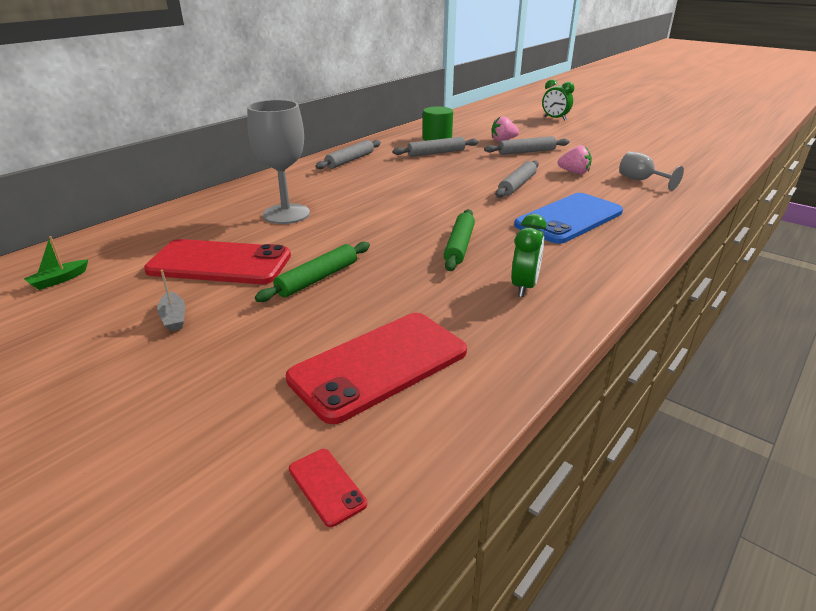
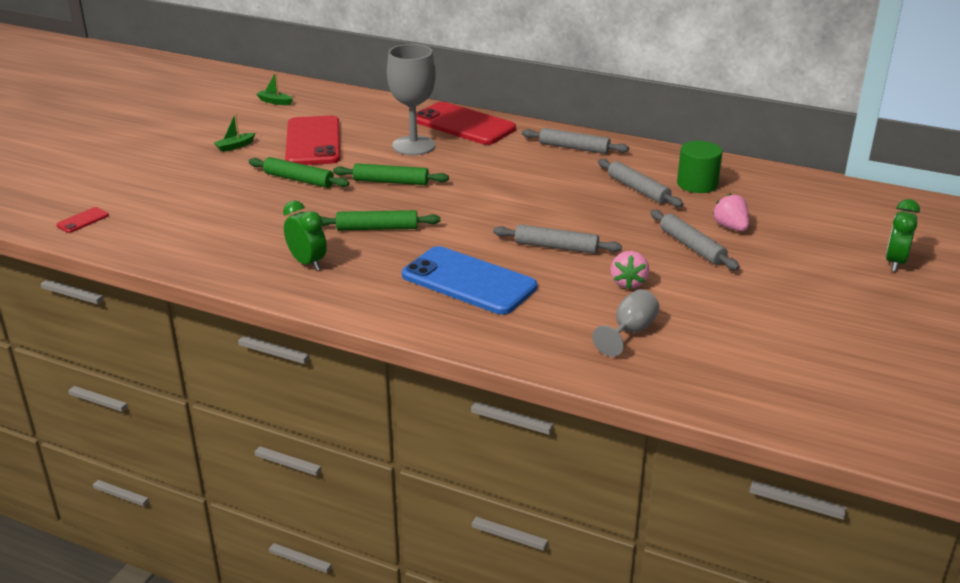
camera: 75 degrees right, 0 degrees up
grey boat [157,270,185,331] -> green boat [214,113,255,152]
red phone [286,313,467,424] -> red phone moved to [416,102,516,145]
green clock [511,214,547,297] -> green clock turned 135 degrees counterclockwise [283,200,327,271]
none -> green rolling pin [333,163,449,185]

